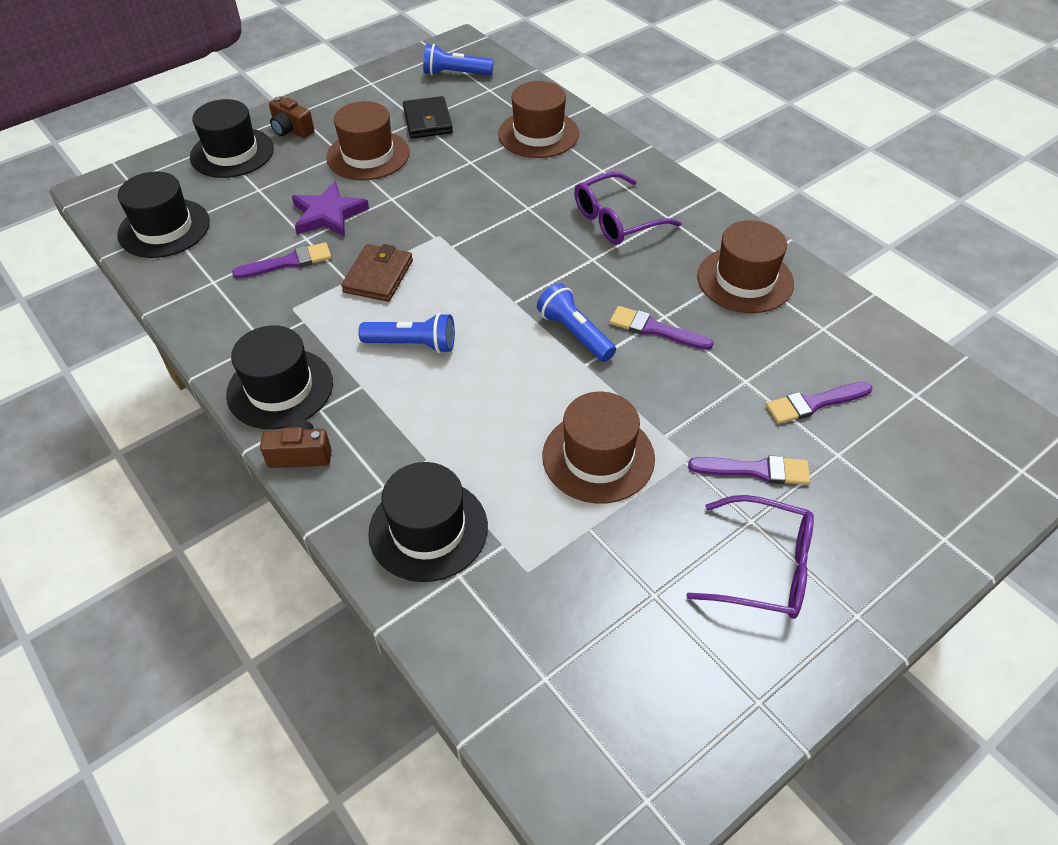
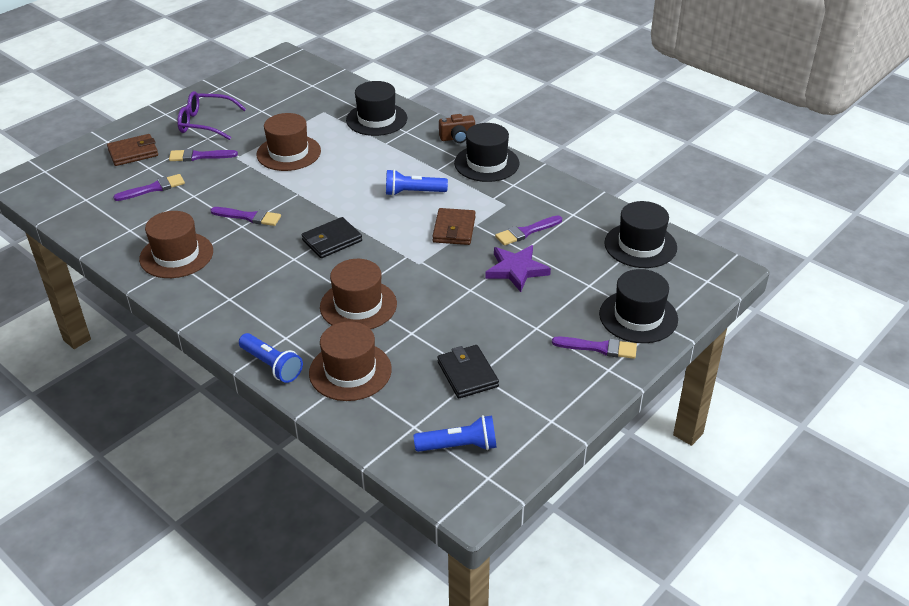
camera: 170 degrees right, 10 degrees down
brown camera [269,96,315,138] -> purple brush [552,337,637,359]
brown hat [326,101,410,180] -> brown hat moved to [320,259,397,329]
blue flashlight [537,283,616,362] -> blue flashlight moved to [239,333,303,383]
purple glasses [574,172,682,245] -> none
none -> brown wallet [107,134,158,166]
none -> black wallet [302,217,362,258]

